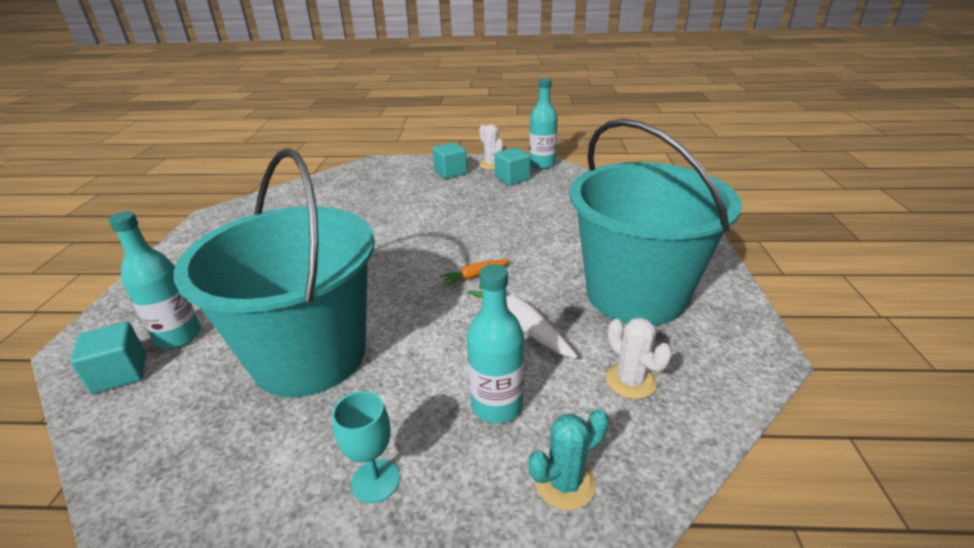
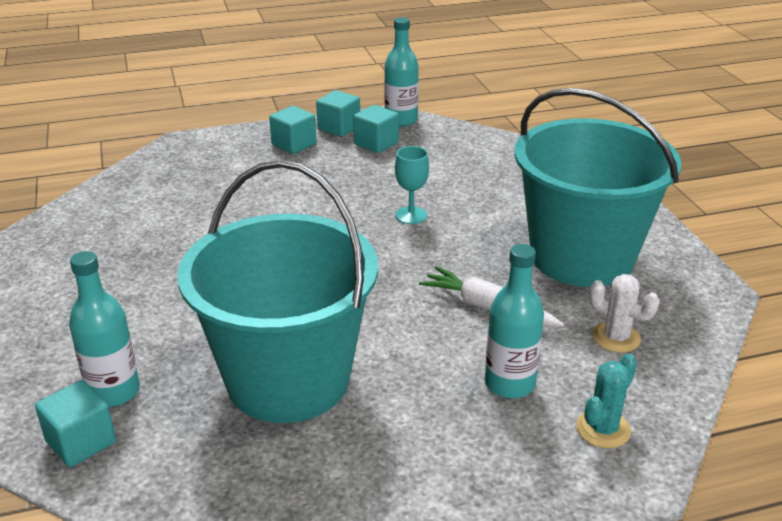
camera: 20 degrees left, 0 degrees up
turquoise goblet [332,391,400,503] -> turquoise goblet moved to [395,146,429,224]
orange carrot [440,259,510,285] -> none
white cactus [479,124,504,170] -> turquoise cube [316,90,360,137]

